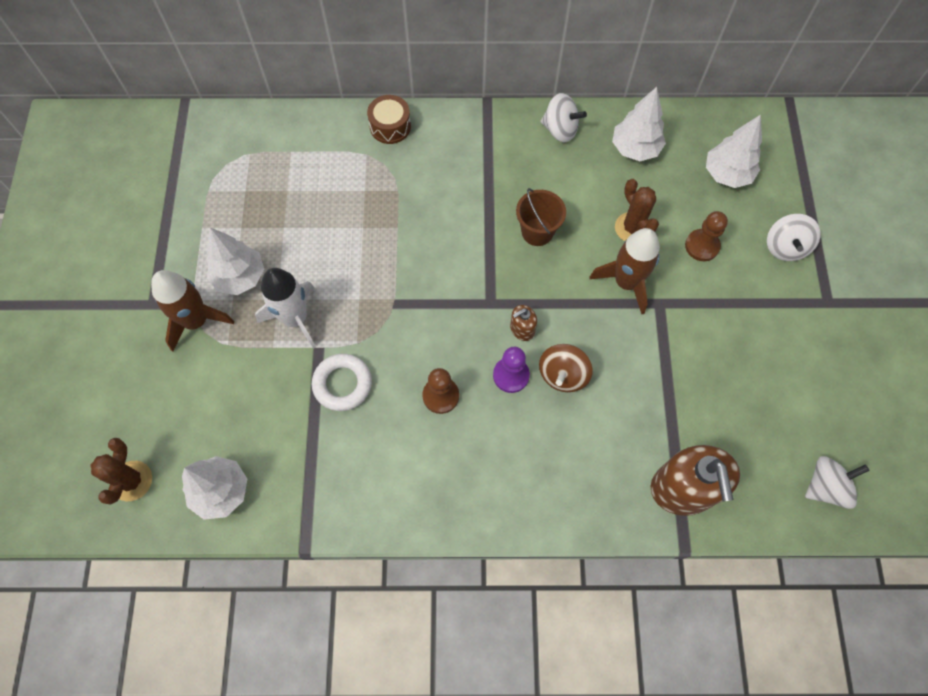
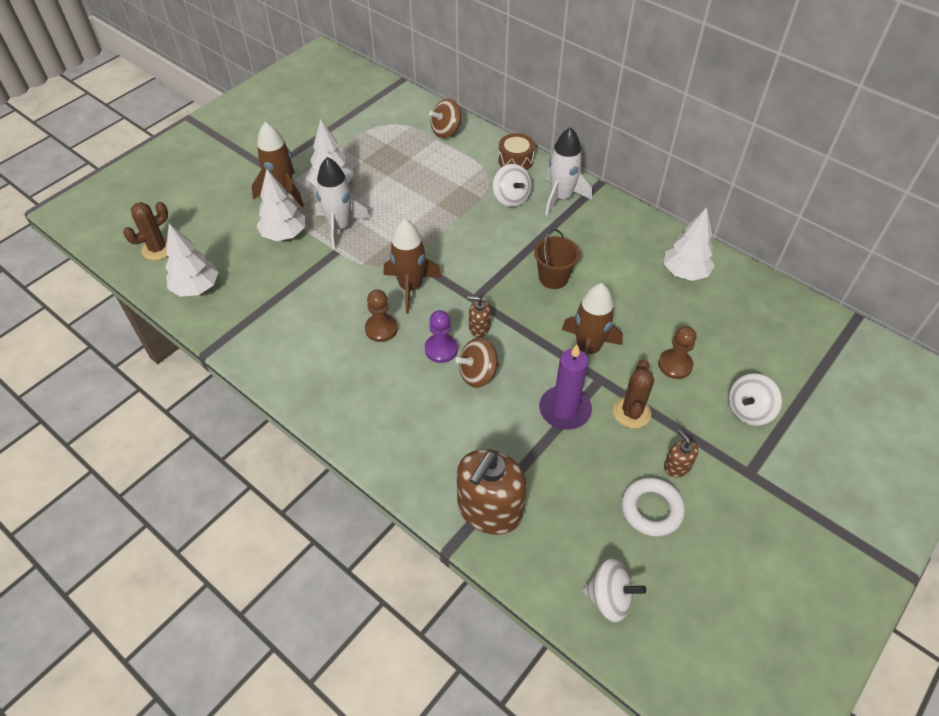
camera: 40 degrees right, 15 degrees down
white ring [312,354,372,411] -> white ring moved to [622,477,685,537]
white spinning top [541,93,587,142] -> white spinning top moved to [493,164,532,207]
brown cactus [615,179,659,241] -> brown cactus moved to [613,359,654,428]
white tree [706,115,762,188] -> white tree moved to [256,169,305,241]
none -> brown rocket [383,219,442,314]
none -> brown spinning top [429,98,461,138]
none -> purple candle [539,345,592,430]
none -> white rocket [545,127,592,216]
none -> brown soap dispenser [664,430,698,477]

